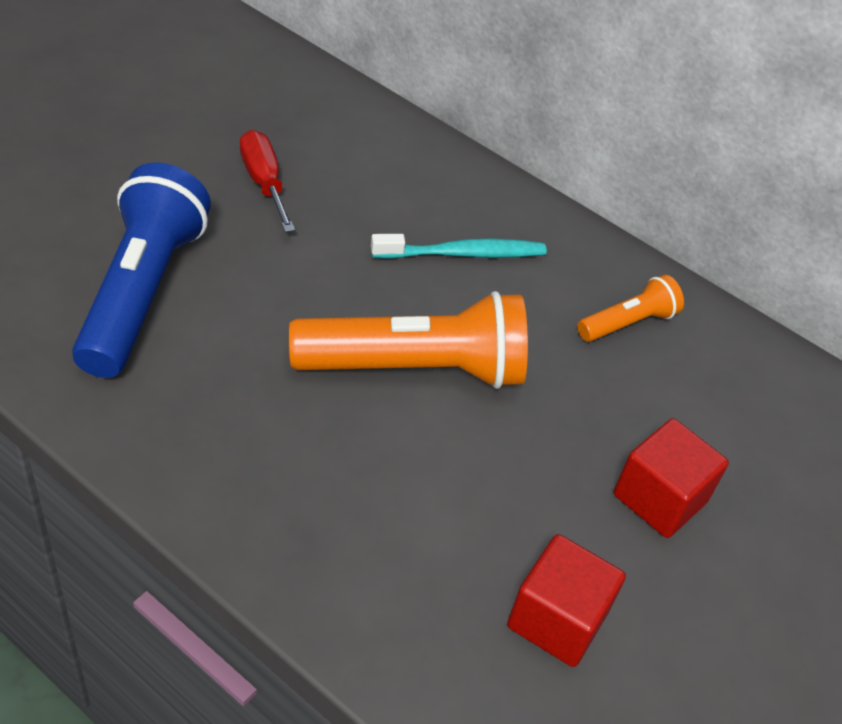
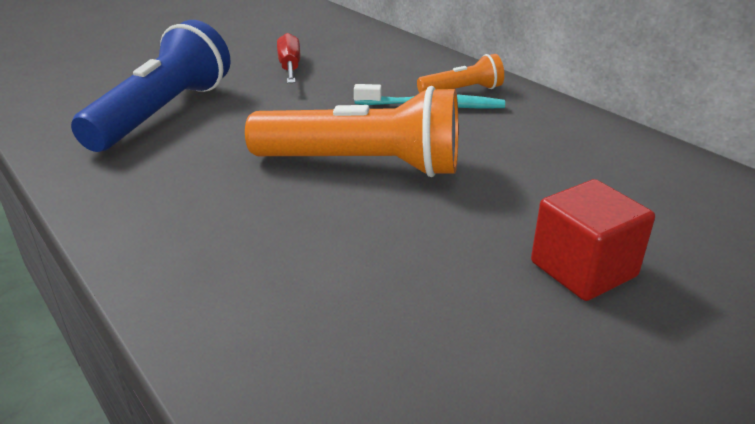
camera: 20 degrees right, 15 degrees down
red cube [507,534,626,667] -> none
orange flashlight [578,275,684,342] -> orange flashlight moved to [417,54,504,93]

